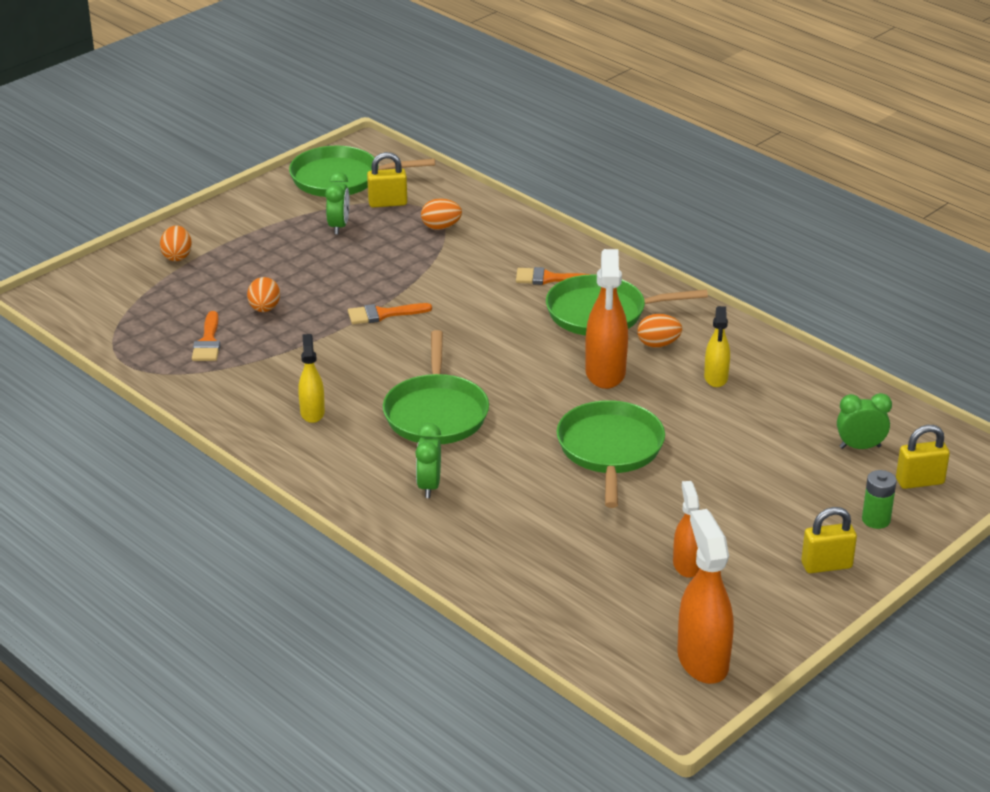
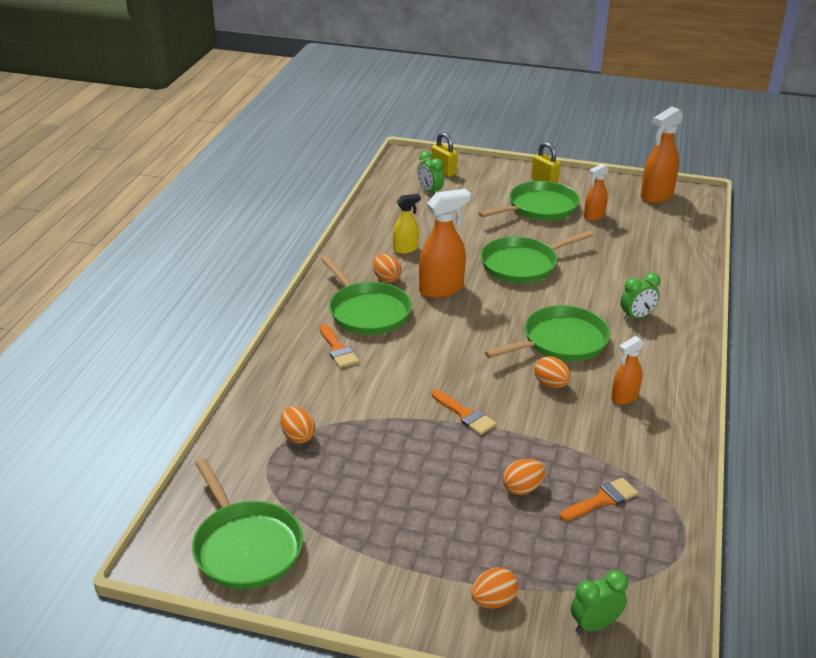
camera: 120 degrees left, 0 degrees up
yellow spray bottle [298,334,325,423] -> orange spray bottle [611,336,645,405]
green clock [325,172,349,235] -> green clock moved to [571,570,628,633]
yellow padlock [367,152,407,208] -> none
green battery [862,470,897,529] -> none
none -> green pan [478,181,580,221]
none -> orange egg [534,356,571,388]

